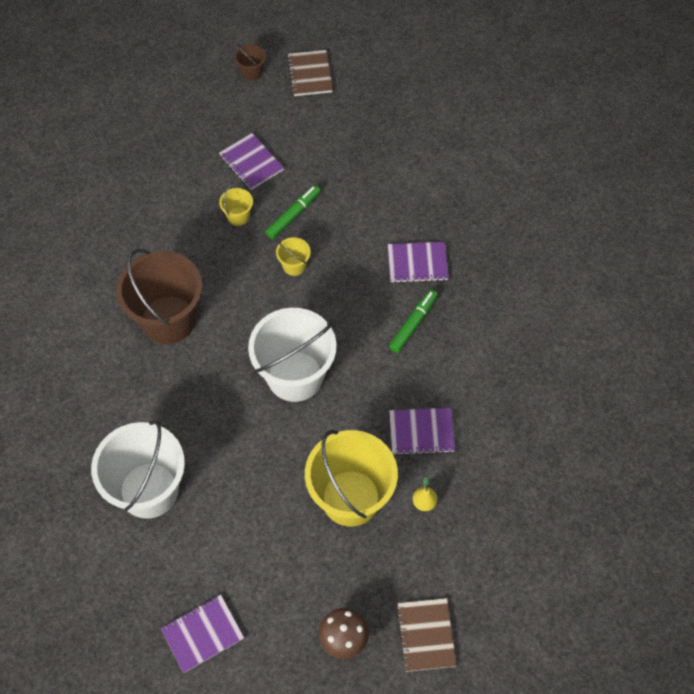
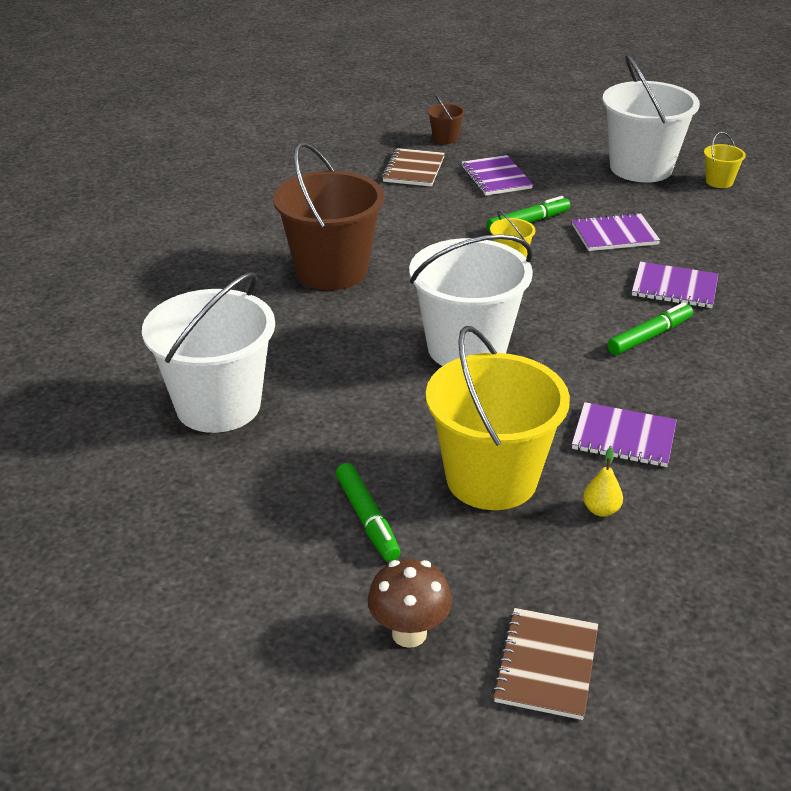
camera: 20 degrees right, 25 degrees down
purple notebook [161,595,244,673] -> purple notebook moved to [572,213,660,251]
yellow bucket [219,184,253,226] -> yellow bucket moved to [704,132,746,188]
brown bucket [234,44,266,81] -> brown bucket moved to [427,94,465,144]
brown notebook [287,50,333,96] -> brown notebook moved to [382,148,445,187]
none -> green marker [336,463,401,562]
none -> white bucket [602,55,700,183]

